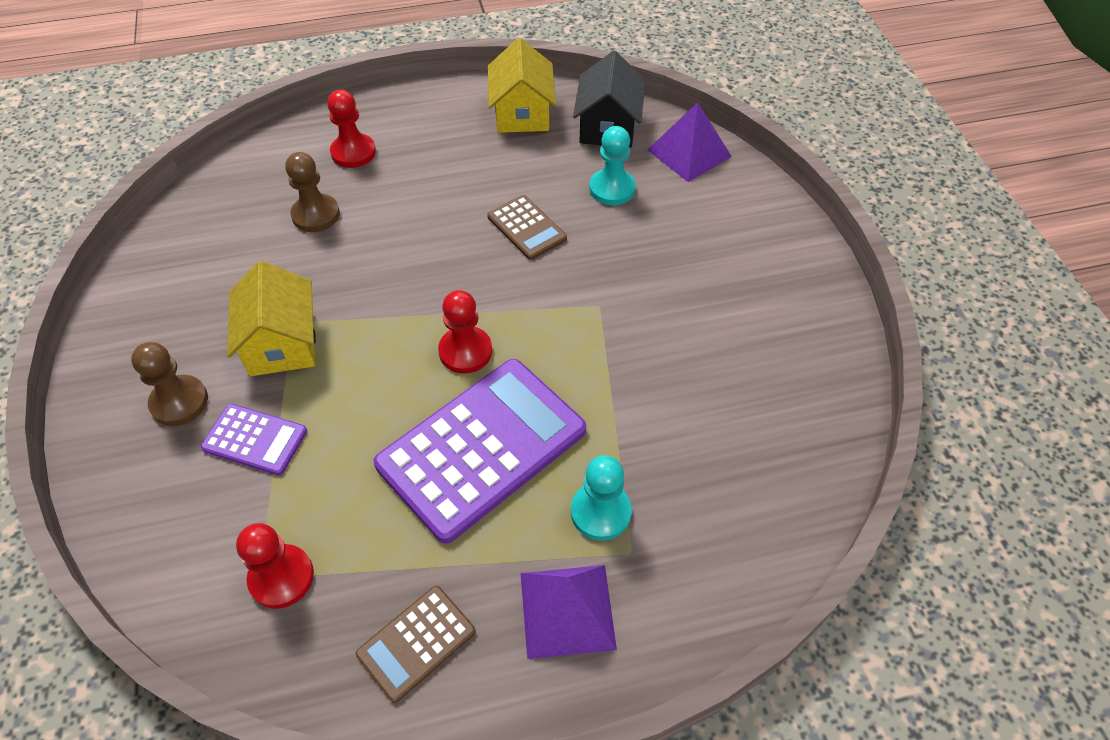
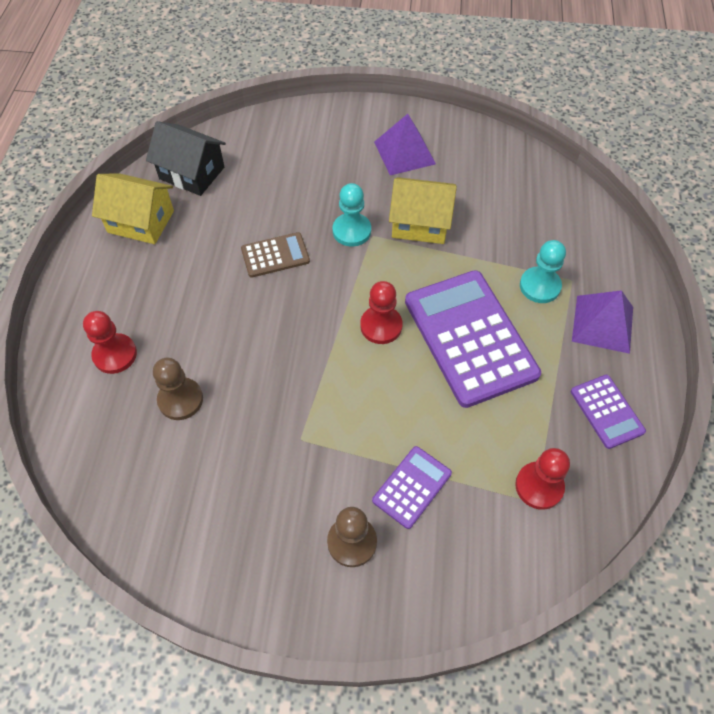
camera: 70 degrees left, 5 degrees up
yellow house [227,261,316,376] -> yellow house moved to [389,177,457,244]
brown calculator [356,586,476,703] -> purple calculator [571,375,646,449]
turquoise pawn [589,126,636,205] -> turquoise pawn moved to [333,183,371,247]
purple pyramid [647,102,732,182] -> purple pyramid moved to [374,114,436,175]

